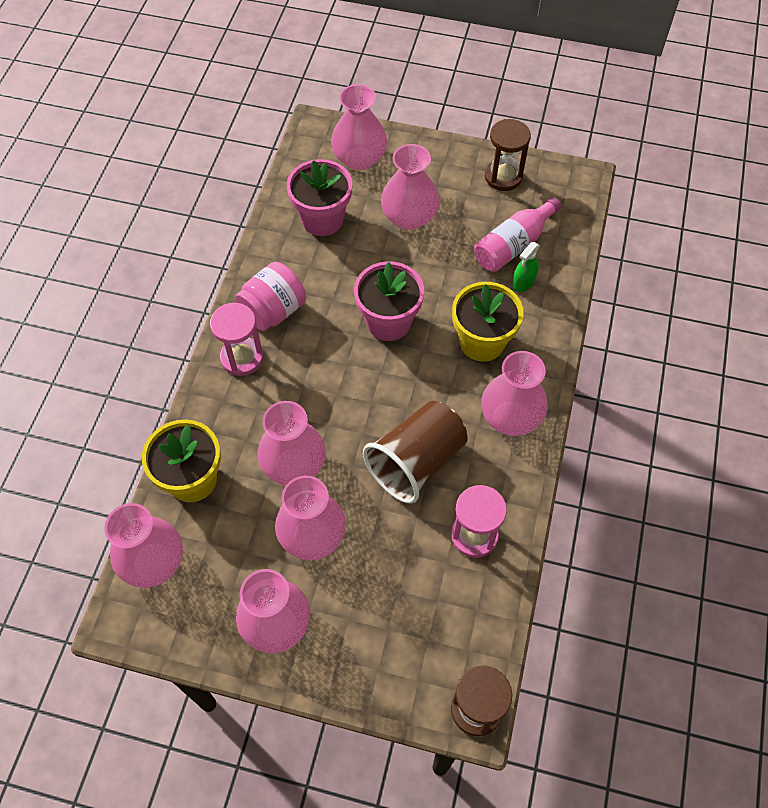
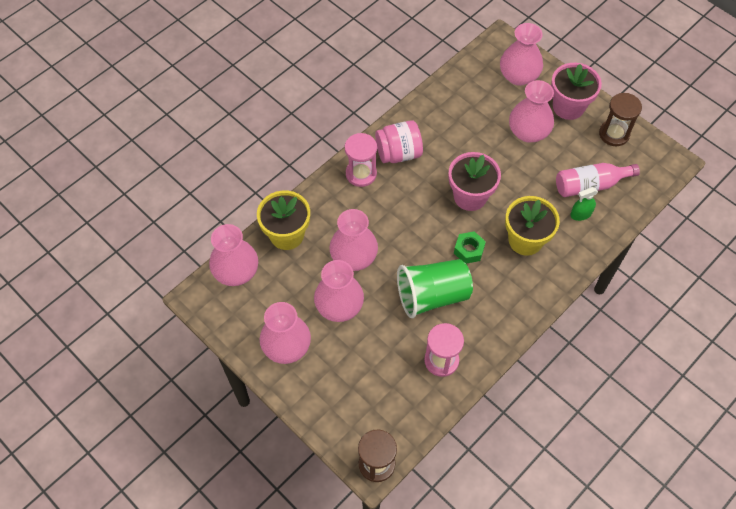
camera: 30 degrees right, 0 degrees up
pink flower pot [287,159,352,236] -> pink flower pot moved to [551,63,602,120]
brown cup [363,401,468,504] -> green cup [397,259,473,318]
pink vase [482,351,548,436] -> none
none -> green nut [454,231,486,264]

